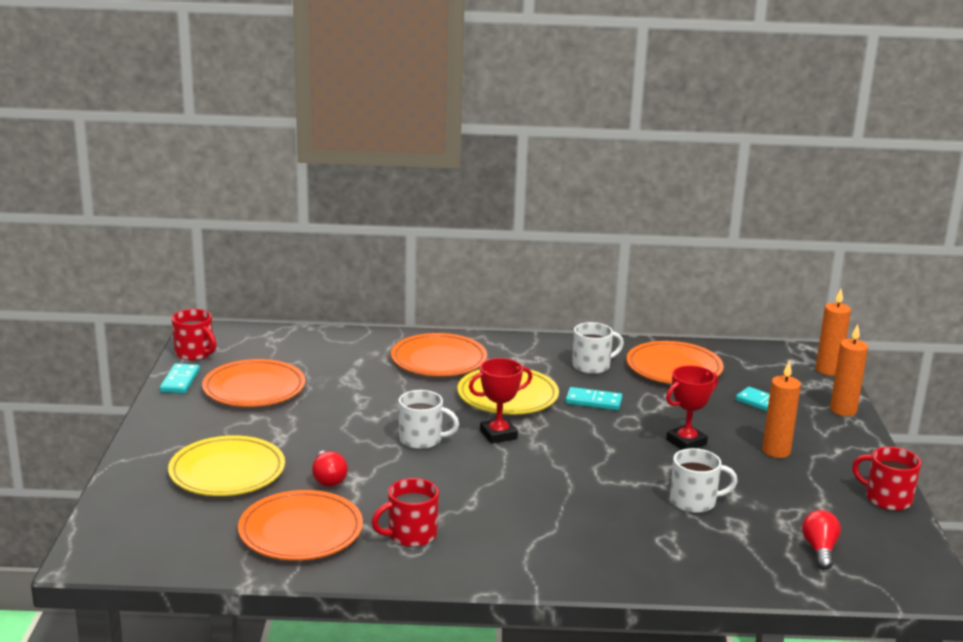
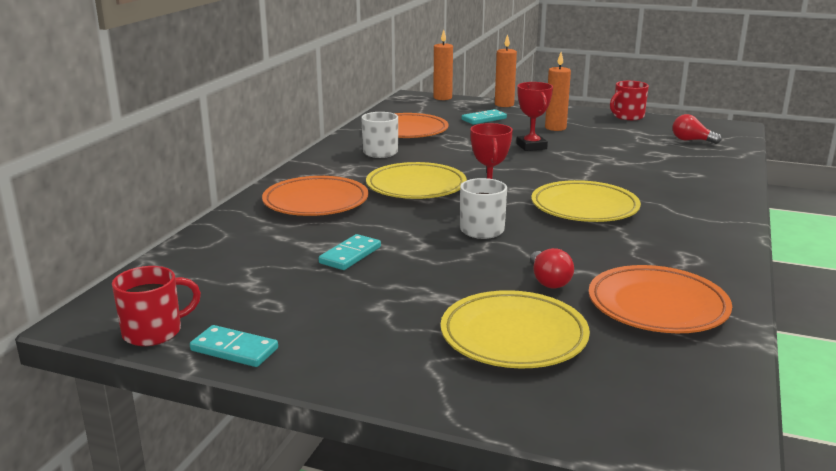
camera: 70 degrees left, 0 degrees up
orange plate [202,359,305,407] -> none
red light bulb [312,451,348,487] -> red light bulb turned 75 degrees clockwise [530,248,574,288]
red mug [372,478,439,547] -> none
turquoise domino [566,387,622,410] -> turquoise domino moved to [319,234,381,270]
white mug [670,448,738,513] -> none
none -> yellow plate [531,180,641,222]

